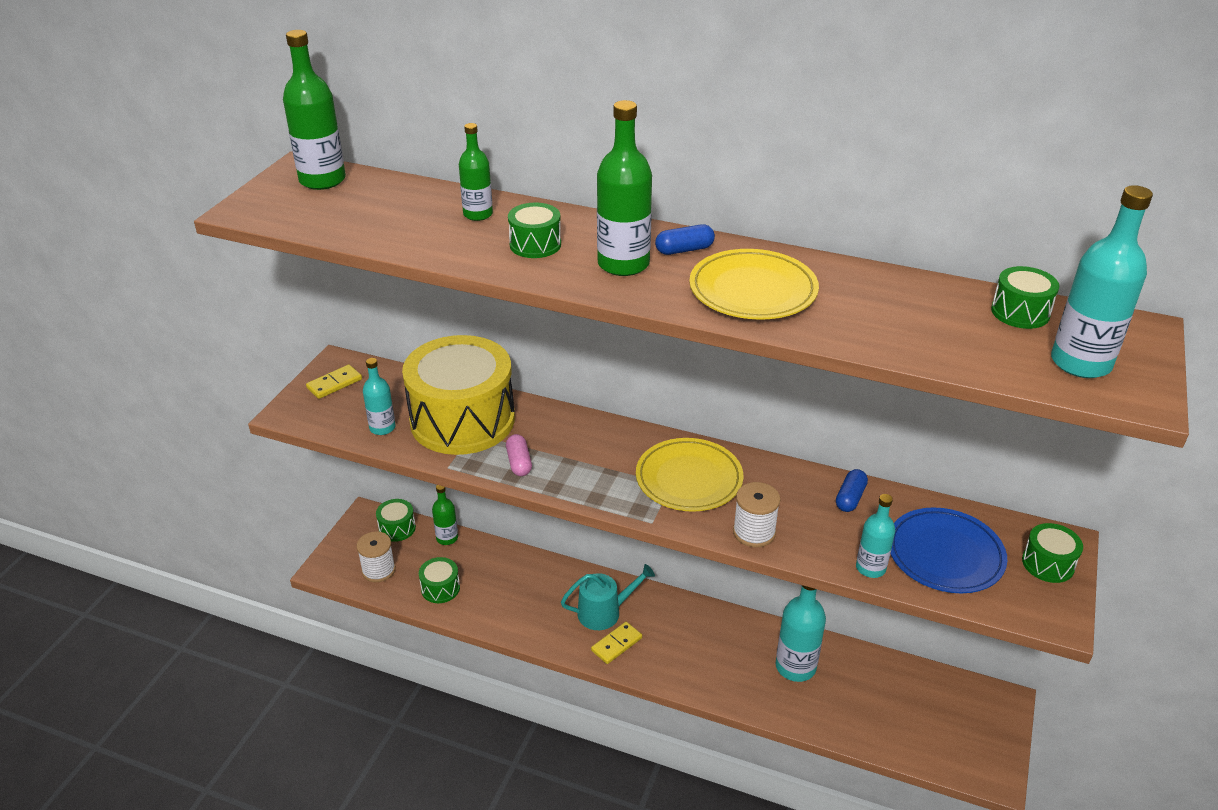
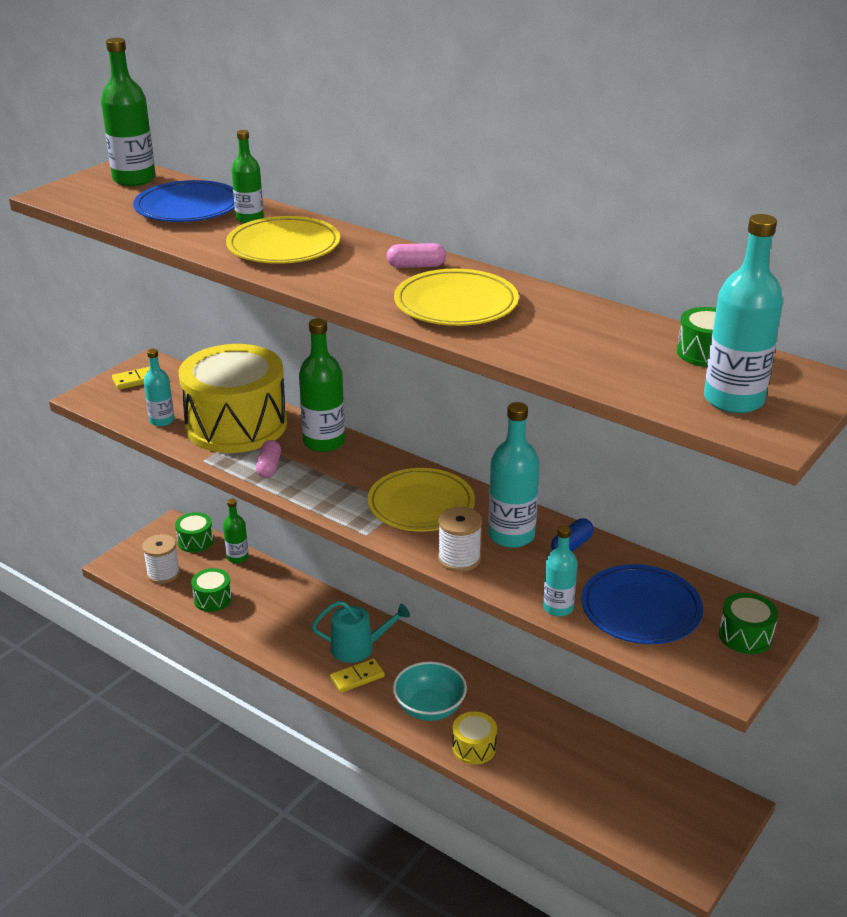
camera: 15 degrees right, 5 degrees down
green drum [508,203,561,258] -> yellow plate [226,216,340,264]
green bottle [597,100,652,276] -> green bottle moved to [299,318,345,452]
blue capsule [655,225,715,255] -> pink capsule [387,243,446,268]
turquoise bottle [776,585,826,682] -> turquoise bottle moved to [488,402,540,548]
none -> blue plate [133,180,235,222]
none -> turquoise bowl [393,661,467,721]
none -> yellow drum [452,712,497,765]

